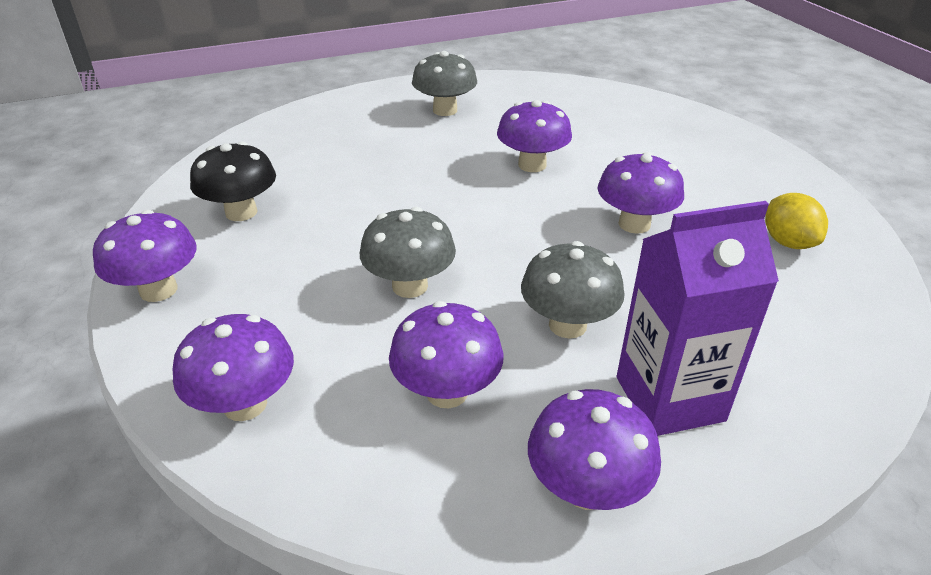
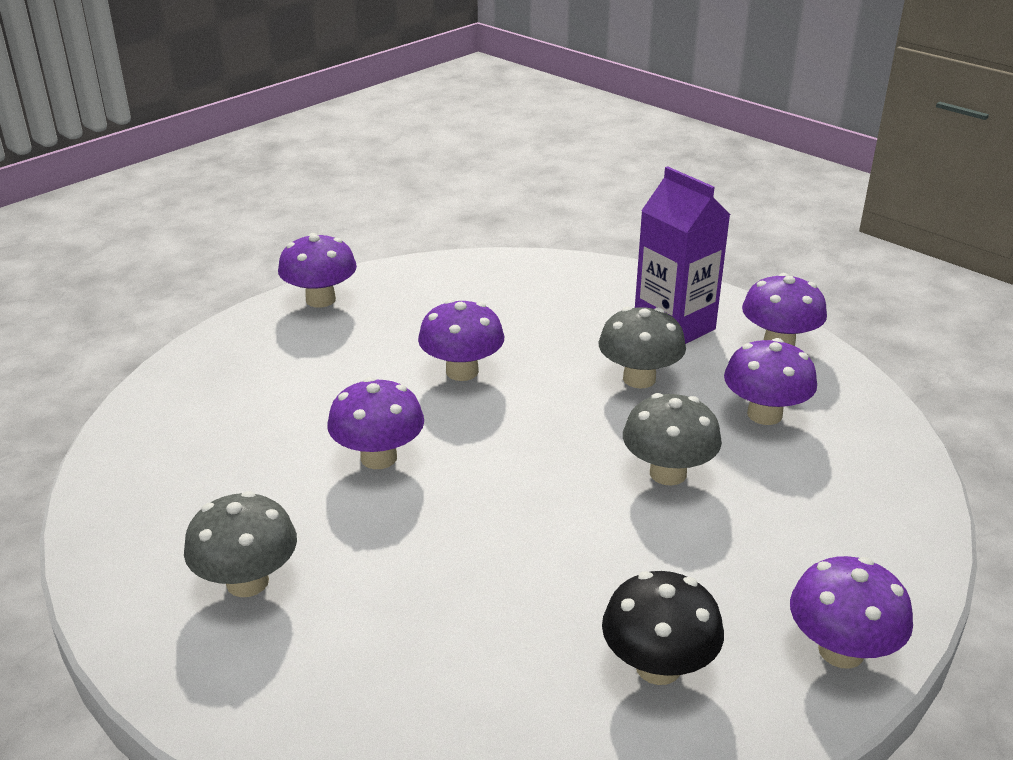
camera: 115 degrees left, 5 degrees down
purple mushroom [172,314,294,421] -> purple mushroom moved to [278,233,357,308]
yellow lemon [765,193,828,249] -> none

